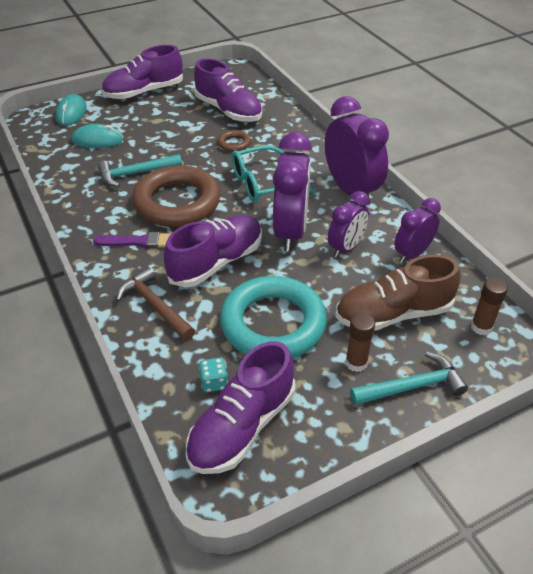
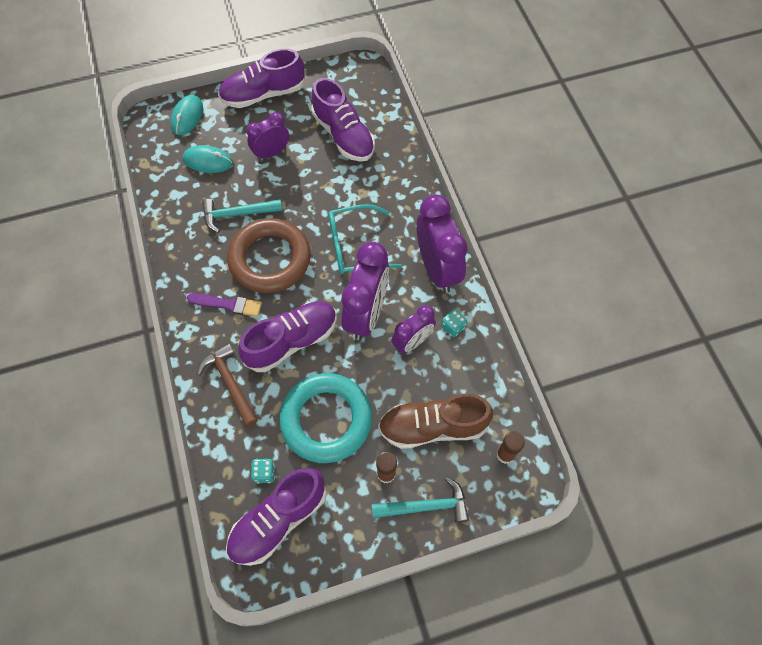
camera: 10 degrees right, 20 degrees up
brown ring [218,130,251,152] -> none
purple clock [395,198,441,263] -> purple clock moved to [246,112,289,160]
none -> turquoise dice [441,309,467,337]

